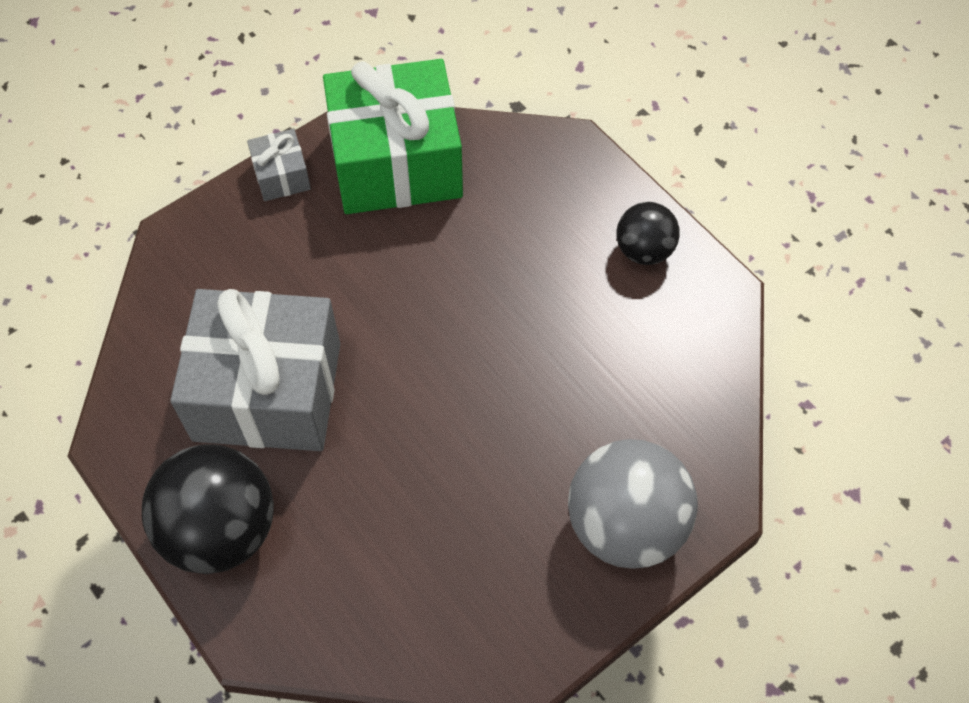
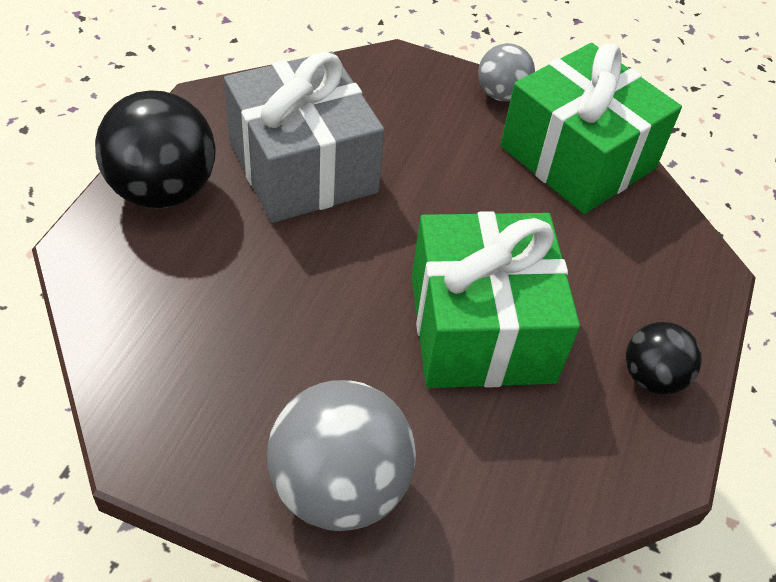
camera: 55 degrees right, 10 degrees down
grey gift [247,129,311,201] -> grey ball [478,43,535,102]
none -> green gift [412,211,580,388]

